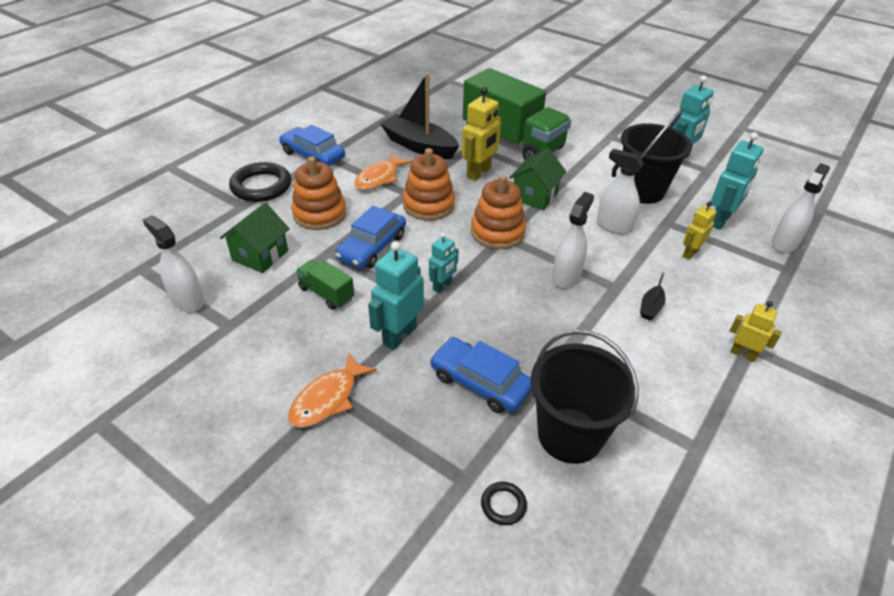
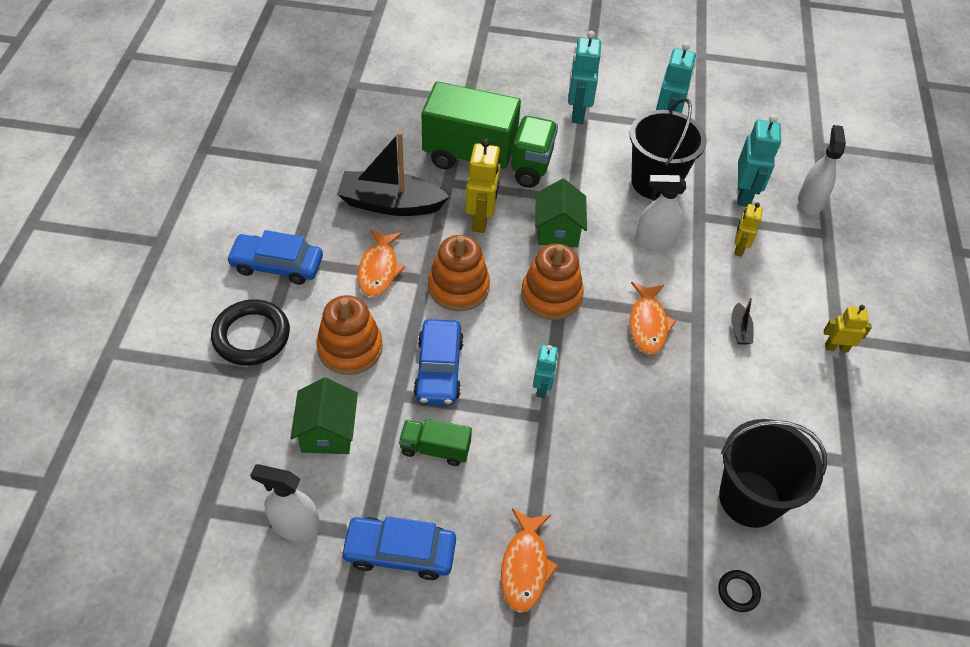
camera: 30 degrees left, 10 degrees up
turquoise robot [368,241,424,350] -> turquoise robot moved to [568,31,601,124]
blue car [430,337,532,413] -> blue car moved to [340,516,456,580]
white spray bottle [552,192,594,288] -> orange fish [629,282,676,355]

